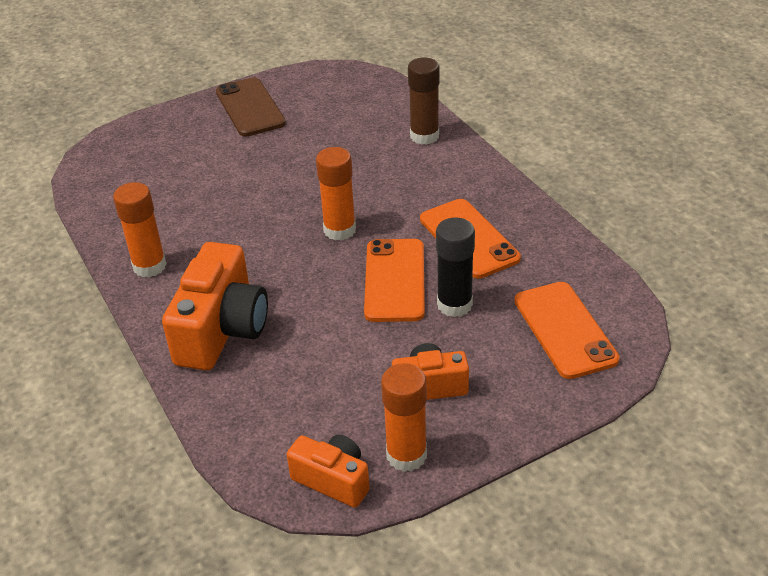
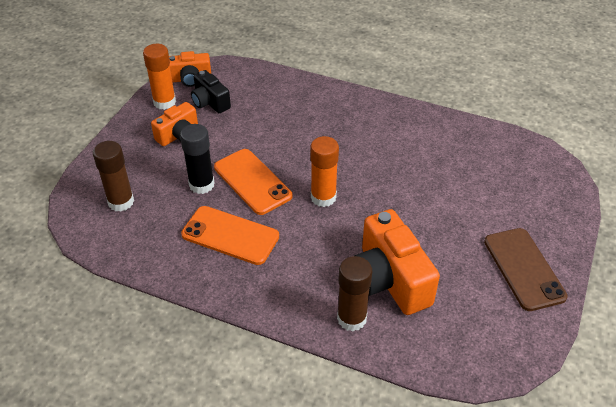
camera: 140 degrees right, 5 degrees up
orange glue stick [113,182,167,278] -> none
orange camera [162,242,268,370] -> orange camera moved to [354,209,440,315]
brown phone [216,77,286,137] -> brown phone turned 45 degrees clockwise [484,228,568,311]
orange phone [514,282,620,379] -> brown glue stick [93,141,134,212]
none -> black camera [191,70,231,113]

